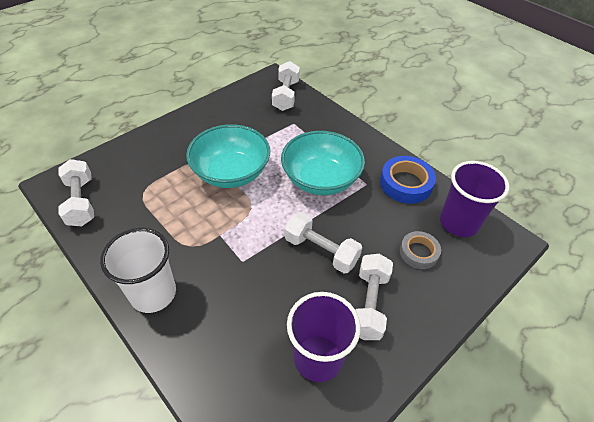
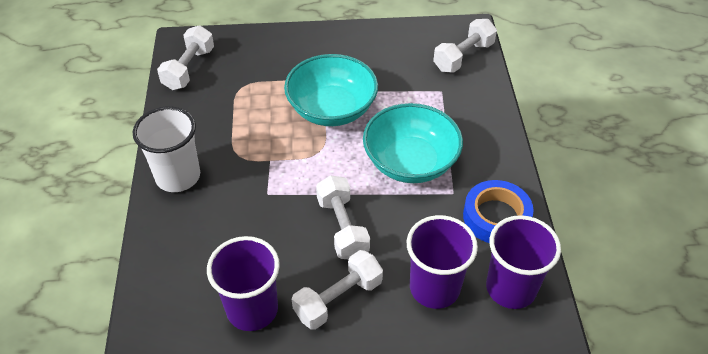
camera: 40 degrees right, 0 degrees up
grey tape [400,231,441,269] -> purple cup [407,215,478,309]

